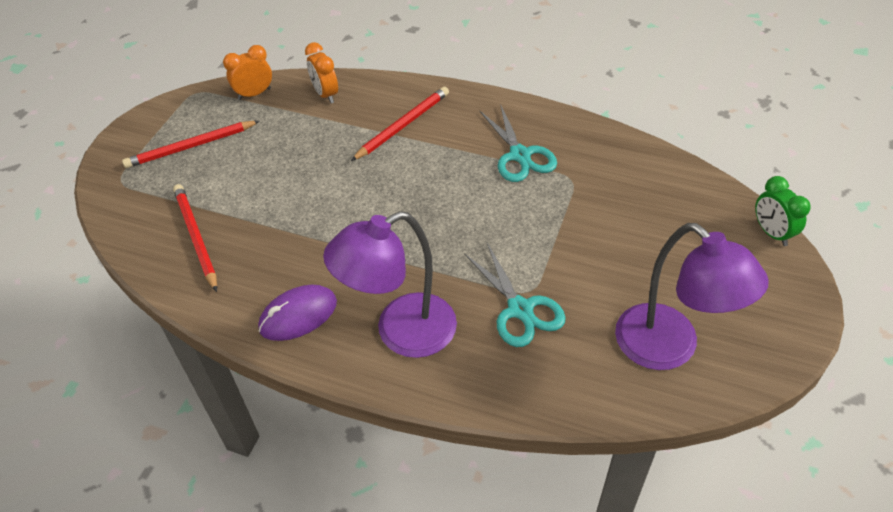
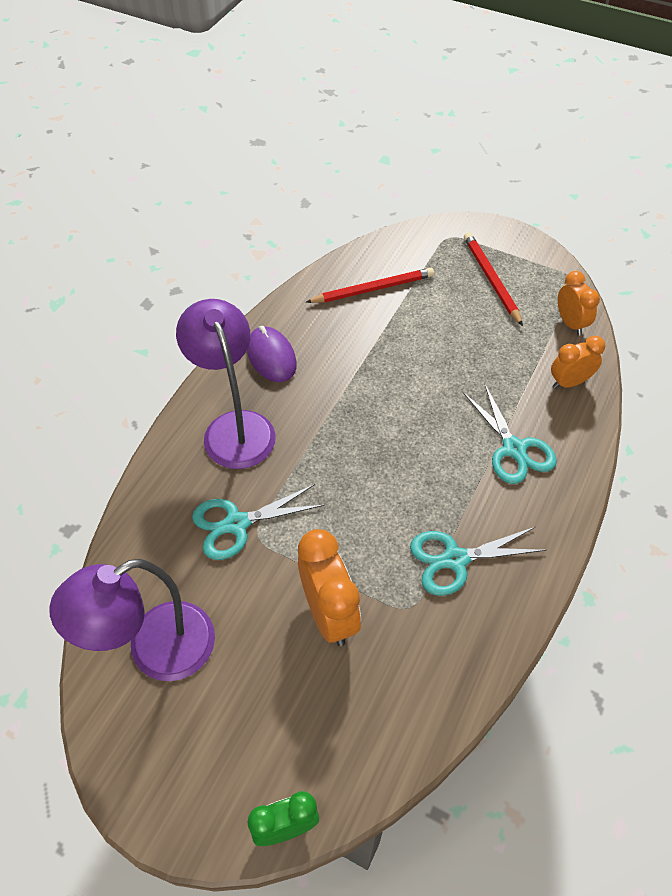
camera: 95 degrees right, 5 degrees up
red pencil [351,87,449,161] -> turquoise scissors [463,383,557,484]
none -> orange clock [298,529,361,646]

